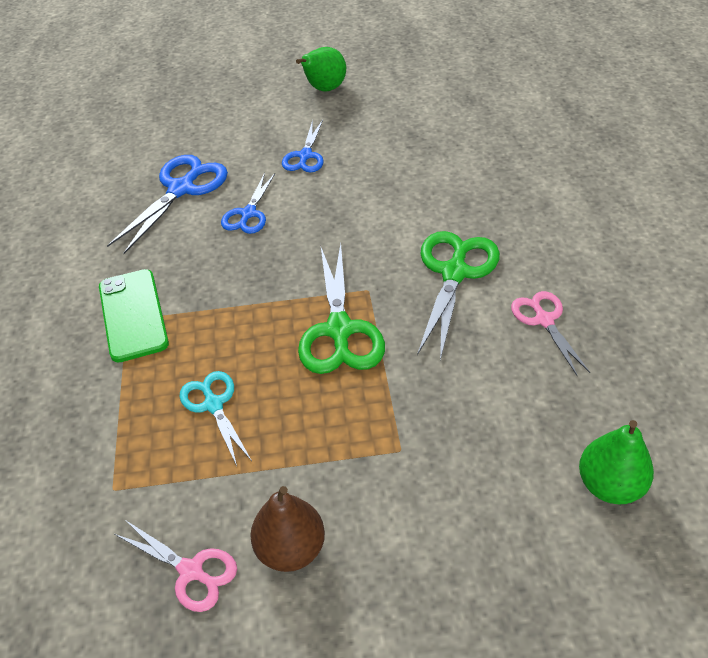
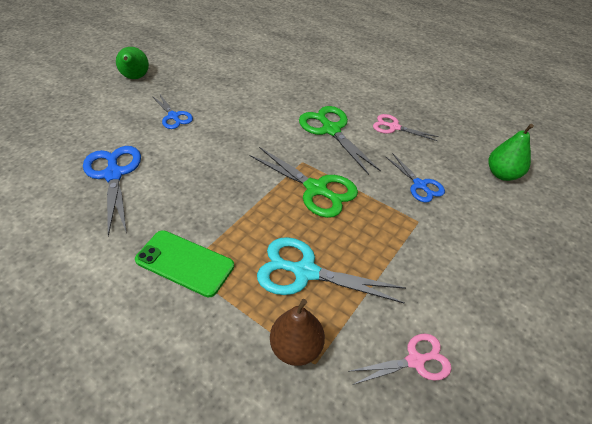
camera: 50 degrees left, 0 degrees up
turquoise scissors [179,371,252,466] -> turquoise scissors [257,237,406,303], size x1.64
blue scissors [221,173,275,234] -> blue scissors moved to [385,153,445,203]
brown pear [250,486,325,572] -> brown pear moved to [270,299,325,366]

